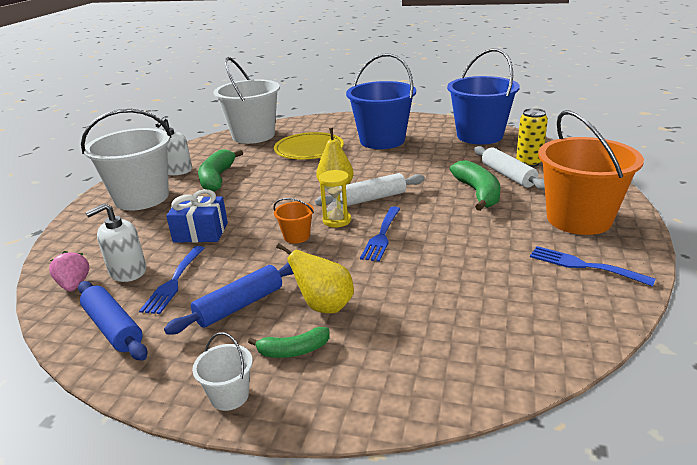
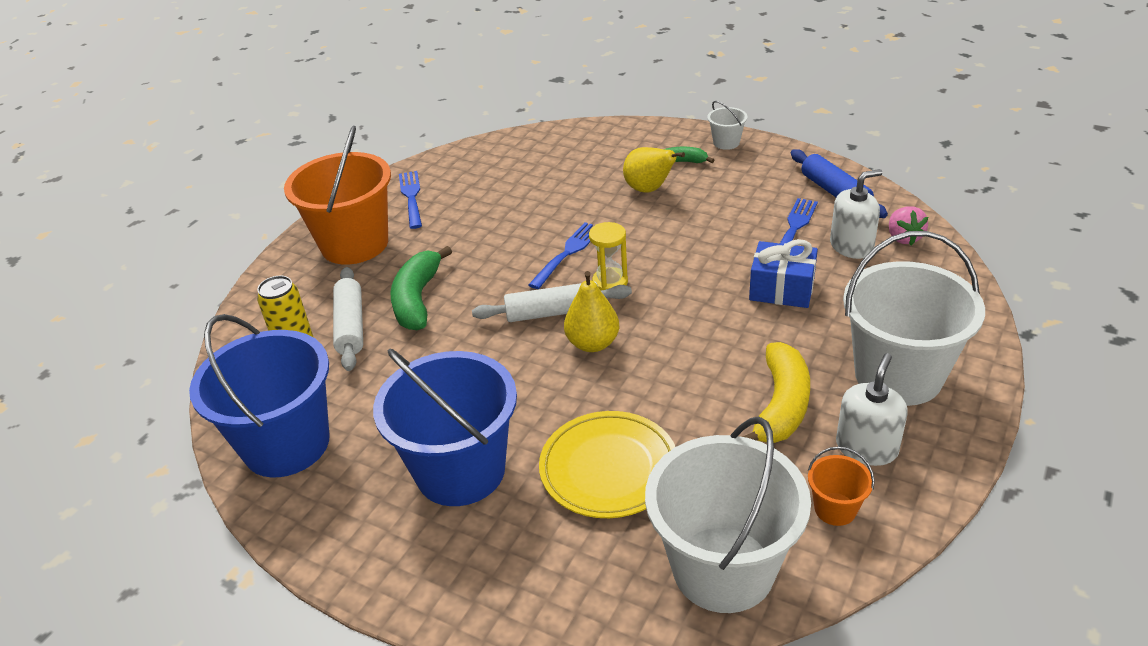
camera: 165 degrees left, 10 degrees up
blue rolling pin [164,263,294,335] -> none
green banana [198,149,243,192] -> yellow banana [743,342,810,443]
orange bucket [273,198,314,244] -> orange bucket moved to [808,446,875,526]
blue fork [530,246,656,287] -> blue fork turned 150 degrees counterclockwise [399,171,422,229]

